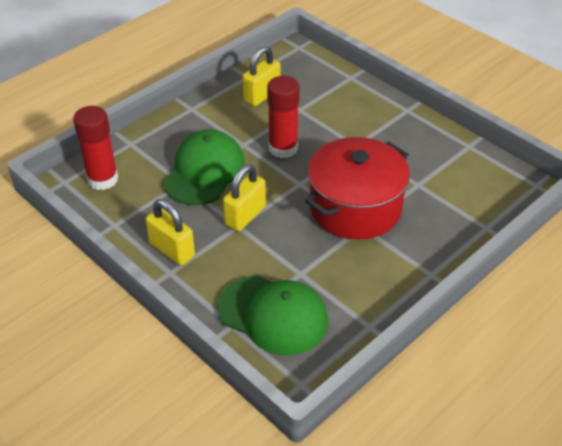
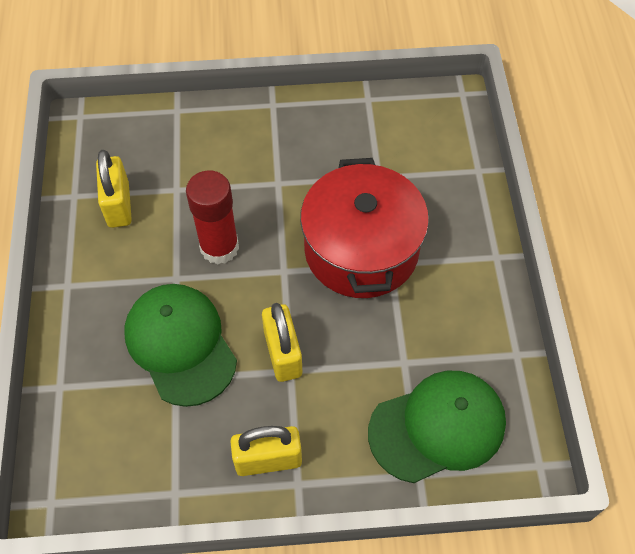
camera: 50 degrees left, 15 degrees up
red glue stick [73,106,118,190] -> none

